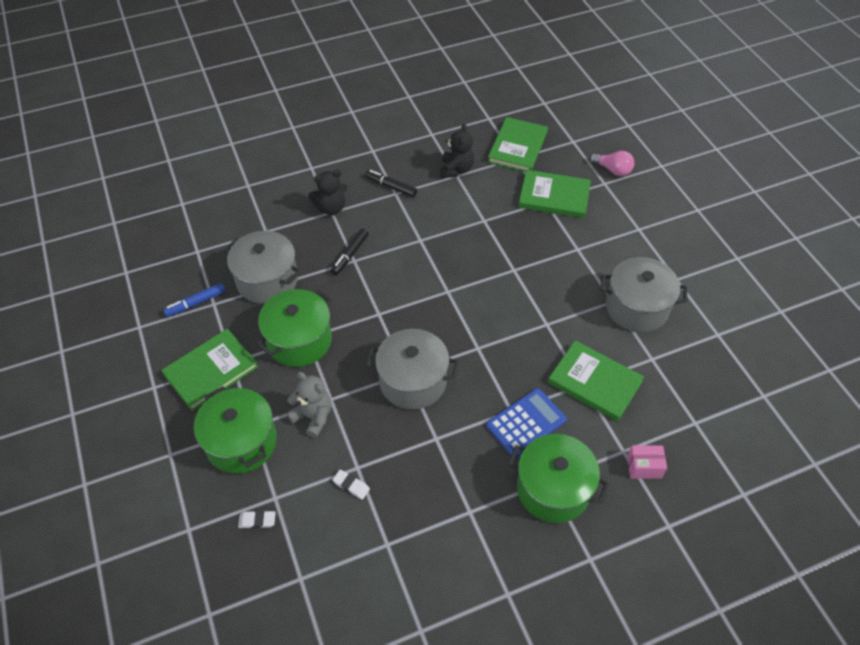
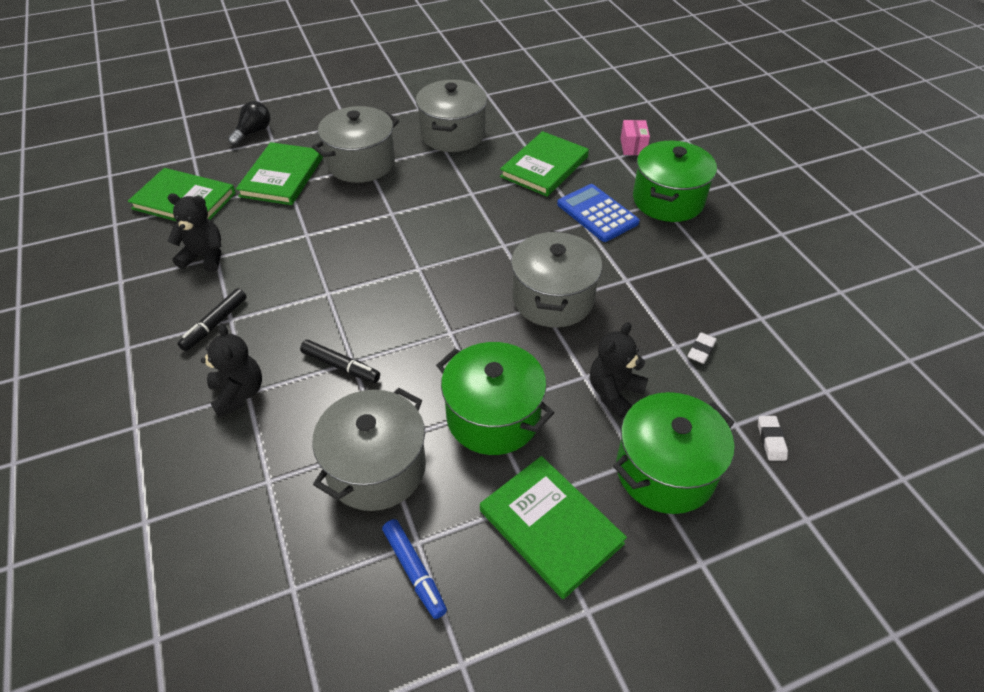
camera: 90 degrees left, 5 degrees down
grey teddy bear [286,372,332,438] -> black teddy bear [590,322,648,418]
pink light bulb [590,151,634,176] -> black light bulb [228,101,270,146]
none -> grey pot [312,106,399,183]

